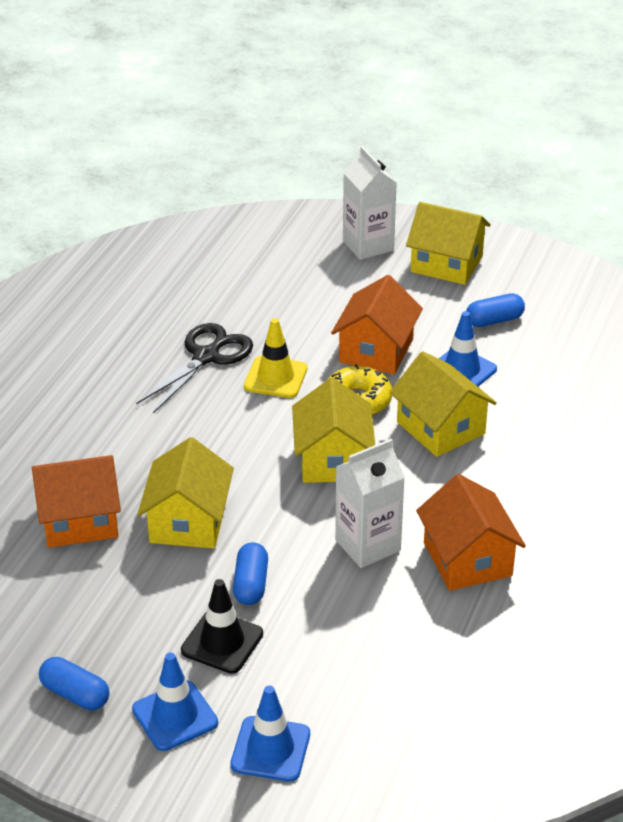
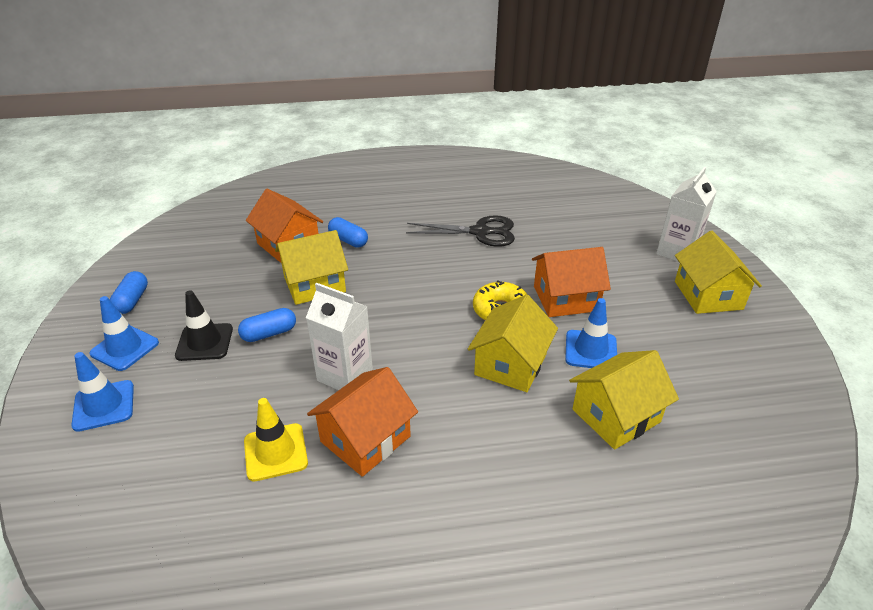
camera: 60 degrees right, 0 degrees up
yellow traffic cone [244,318,307,398] -> yellow traffic cone moved to [244,398,308,482]
yellow house [292,378,375,483] -> yellow house moved to [569,350,679,450]
blue capsule [466,293,525,327] -> blue capsule moved to [328,217,368,248]

